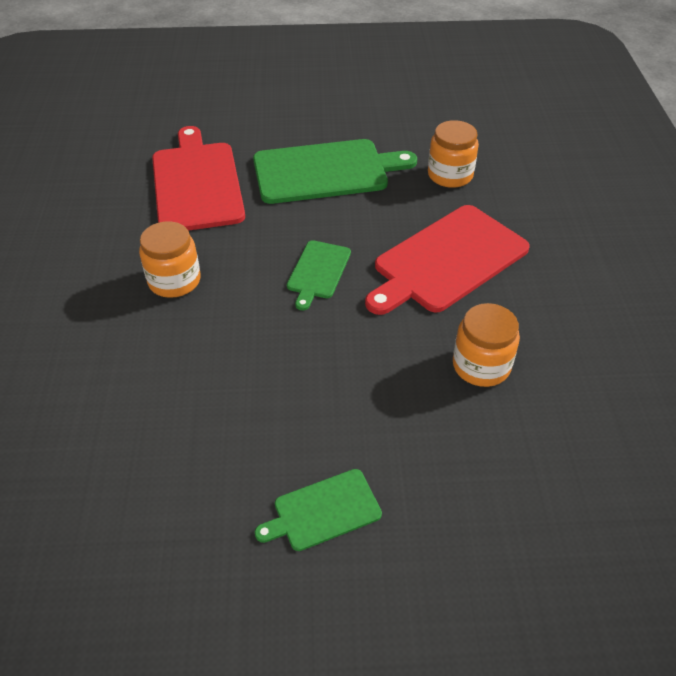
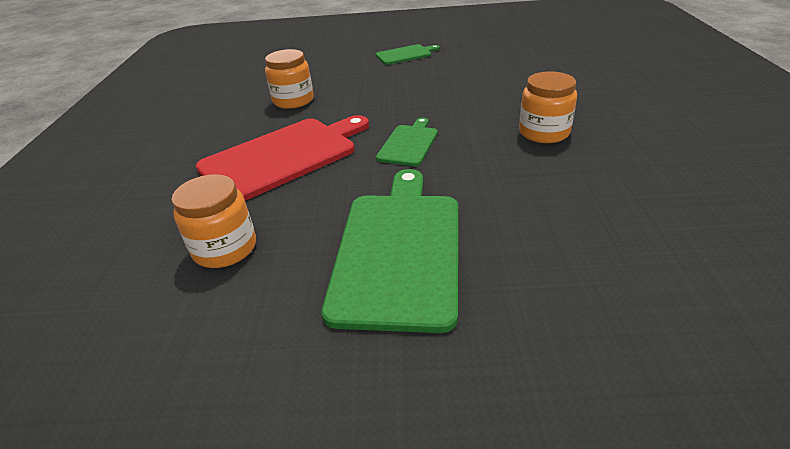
camera: 175 degrees left, 10 degrees down
red cutting board [152,126,245,231] -> none
green cutting board [253,139,417,204] -> green cutting board turned 105 degrees clockwise [321,169,458,333]

